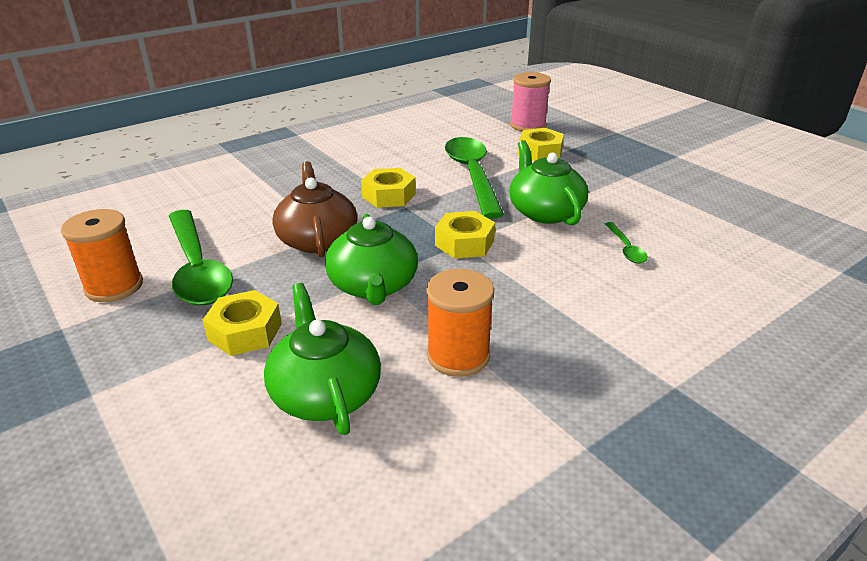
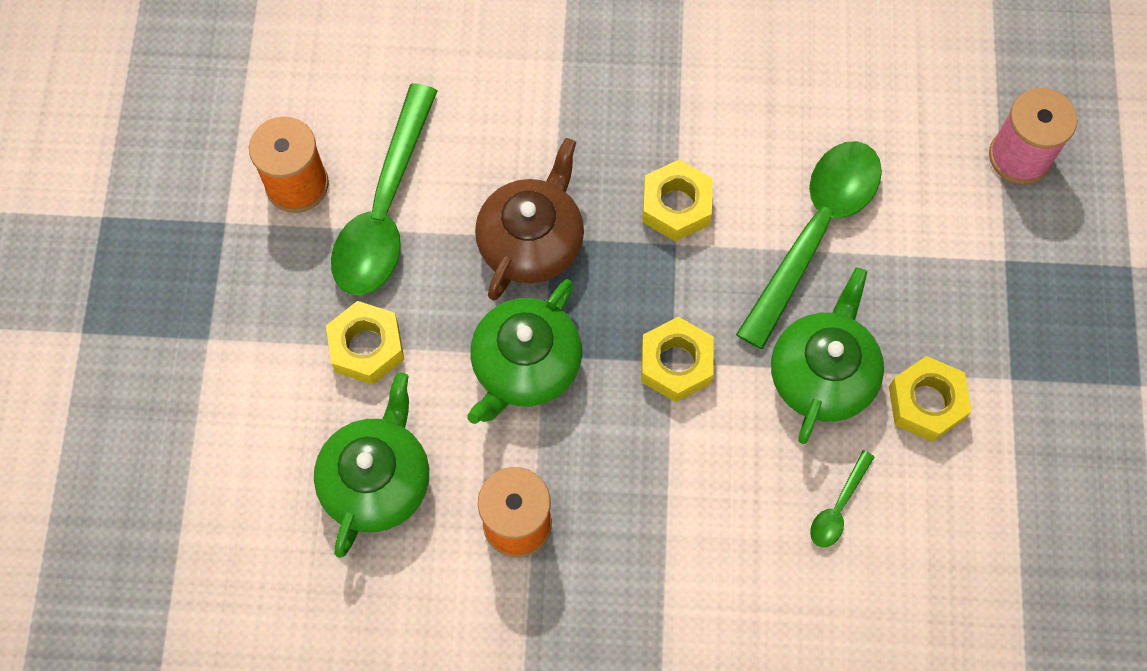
camera: 40 degrees right, 35 degrees up
yellow nut [518,128,564,161] -> yellow nut moved to [889,356,972,442]

